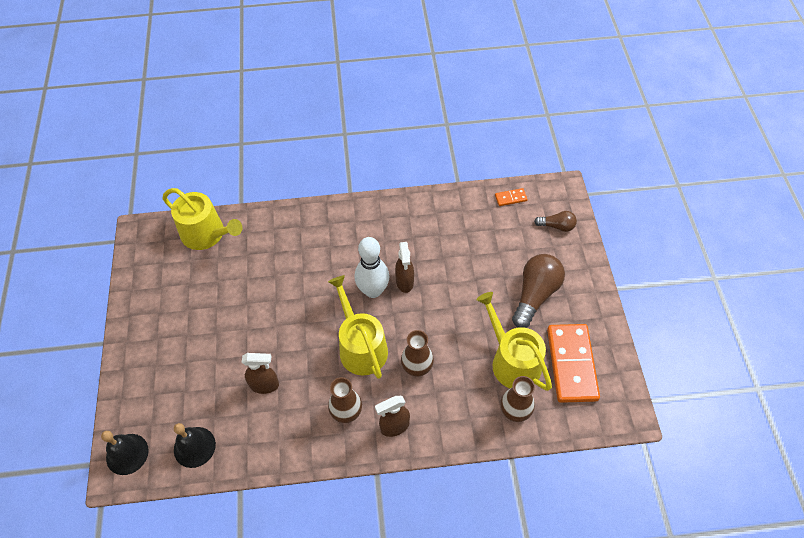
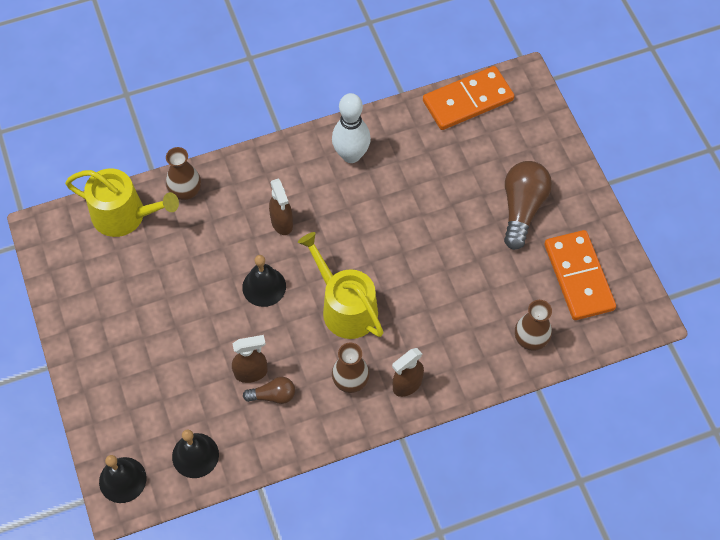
camera: 15 degrees left, 5 degrees up
white bowling pin [354,237,390,298] -> white bowling pin moved to [332,93,371,163]
brown spray bottle [395,242,414,293] -> brown spray bottle moved to [269,178,293,235]
brown vase [401,330,434,376] -> brown vase moved to [166,147,201,200]
yellow watering can [476,292,552,391] -> none
orange domino [495,188,528,206] -> orange domino [423,66,514,130], size x2.37
brown light bulb [534,211,577,232] -> brown light bulb moved to [243,377,295,404]
none -> black bell [242,255,286,307]

